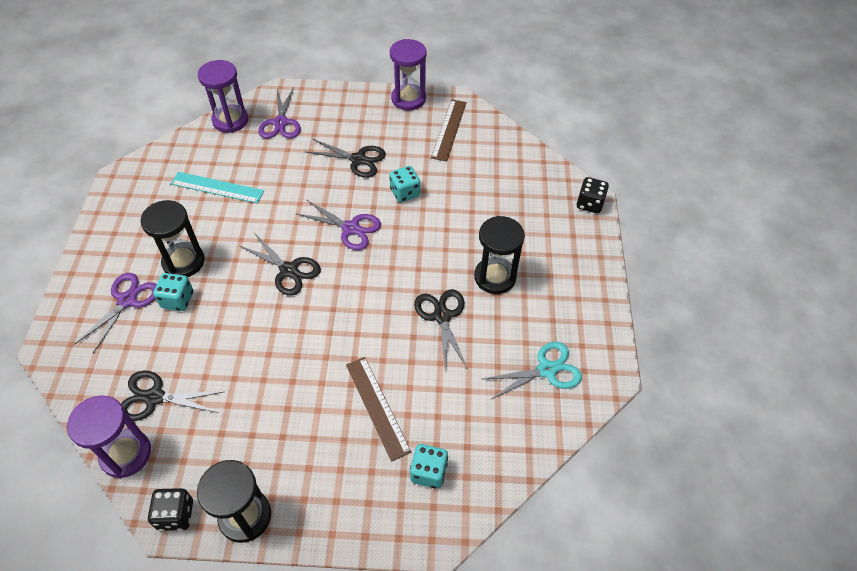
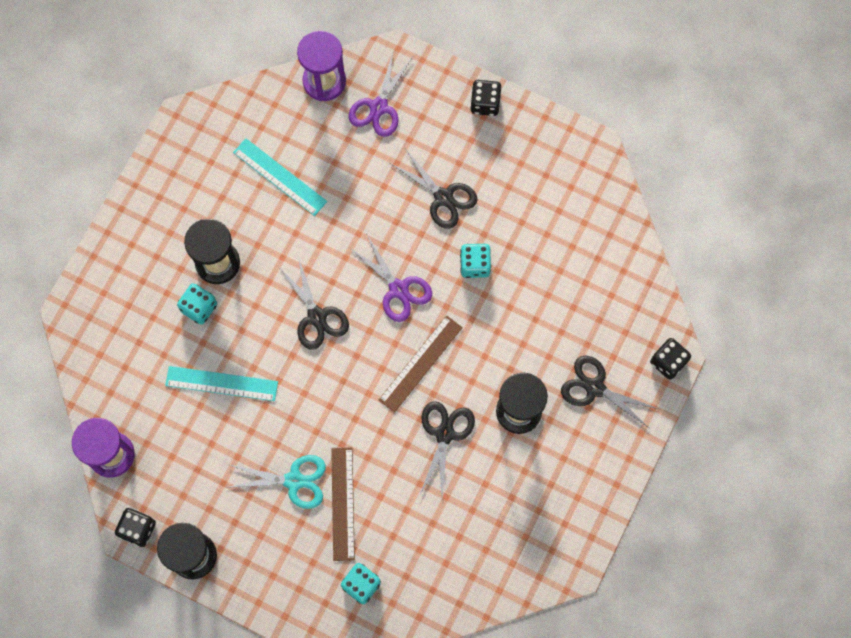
camera: 25 degrees right, 20 degrees up
purple scissors [75,273,157,353] -> none
black scissors [121,371,225,421] -> black scissors moved to [561,356,659,428]
purple hourglass [390,39,427,110] -> none
brown ruler [431,99,467,161] -> brown ruler moved to [379,315,463,413]
turquoise scissors [483,342,582,400] -> turquoise scissors moved to [226,455,326,509]
none -> turquoise ruler [165,366,278,401]
none -> black dice [470,80,502,116]

